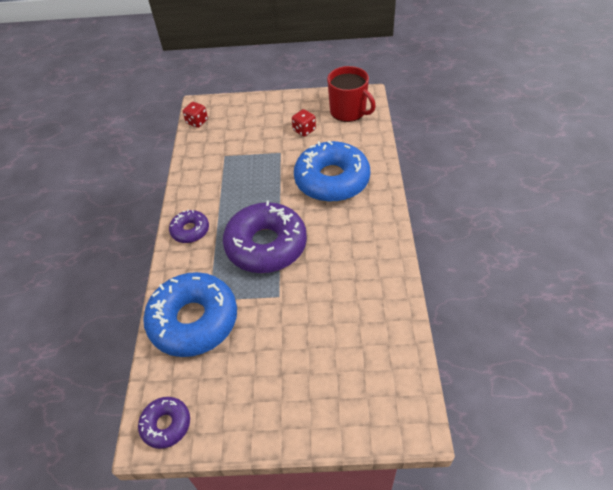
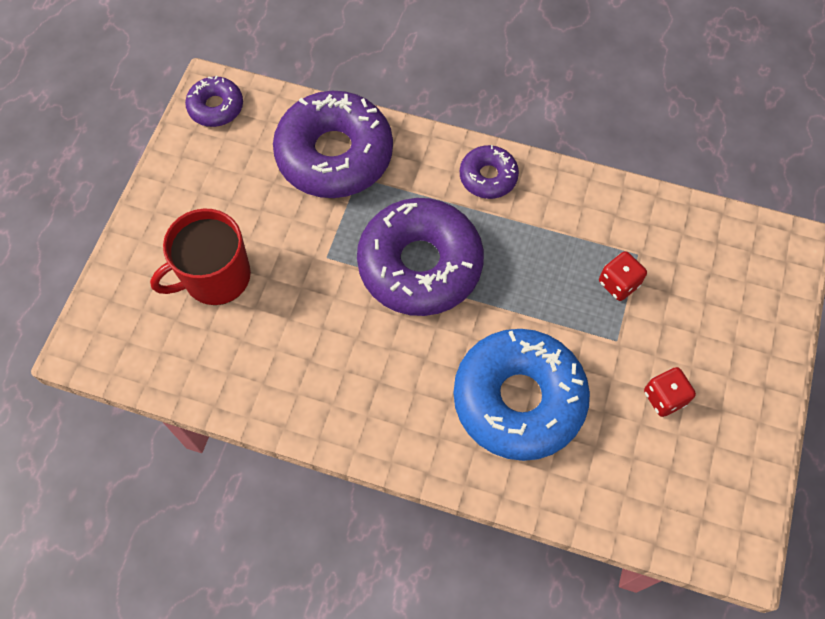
camera: 105 degrees right, 15 degrees up
blue donut [143,272,237,357] -> purple donut [273,91,393,198]
red dice [183,102,208,128] -> red dice moved to [599,251,647,301]
red mug [327,66,376,122] -> red mug moved to [150,209,251,305]

